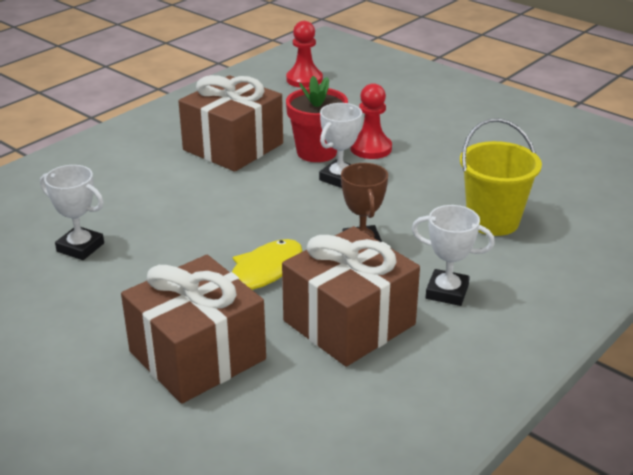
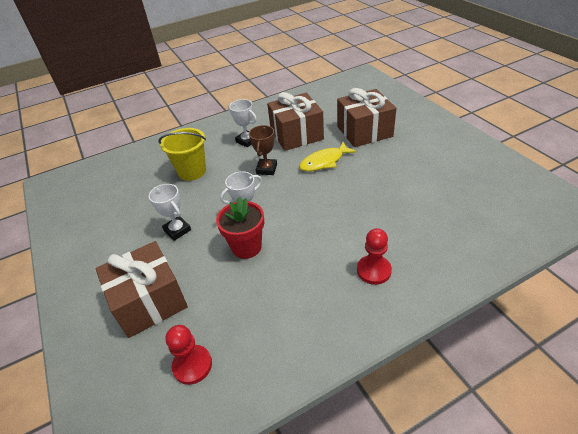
camera: 155 degrees left, 10 degrees up
white trophy [40,165,104,260] -> white trophy moved to [149,184,191,241]
brown gift [178,75,283,172] -> brown gift moved to [96,241,188,338]
red pawn [350,83,392,159] -> red pawn moved to [357,228,392,285]

